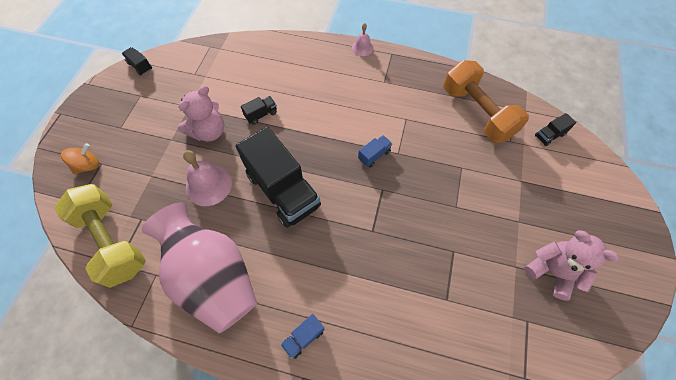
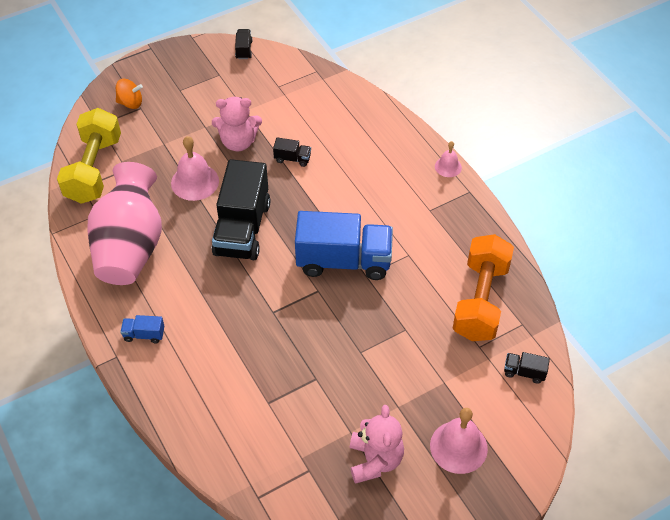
camera: 45 degrees right, 10 degrees down
blue truck [358,135,392,168] -> blue truck [295,211,393,280], size x2.44
none -> pink bell [430,408,488,474]

